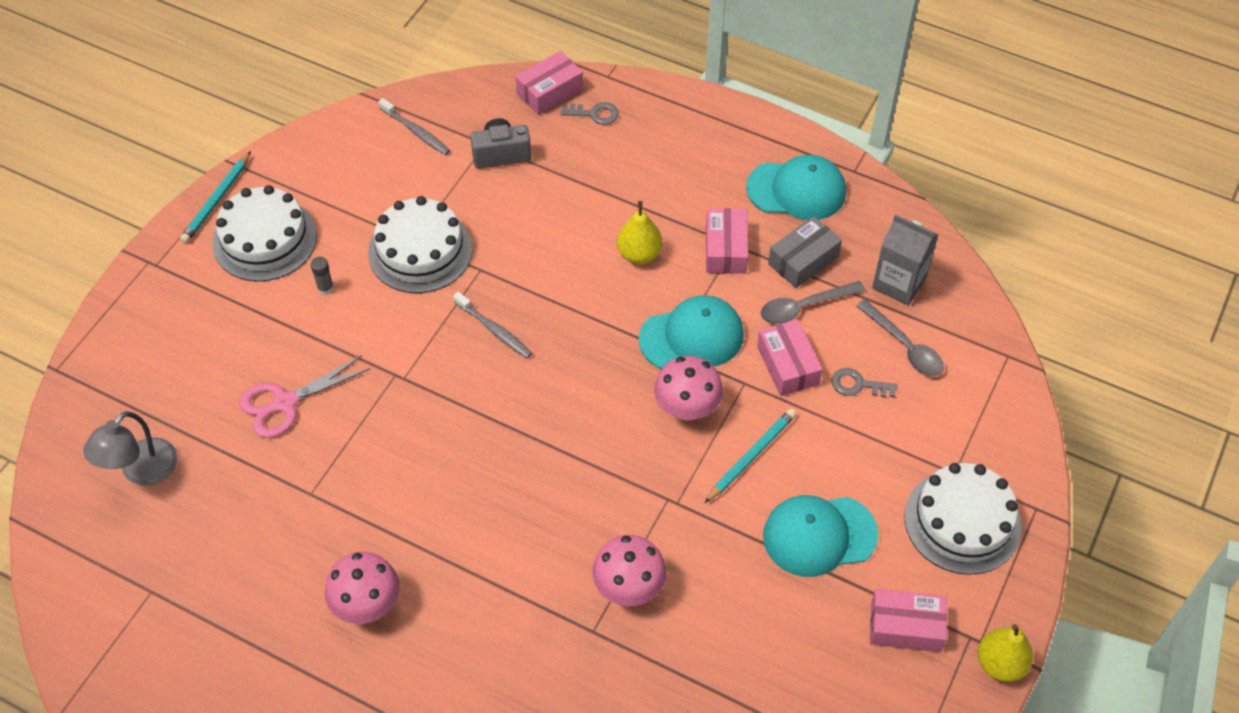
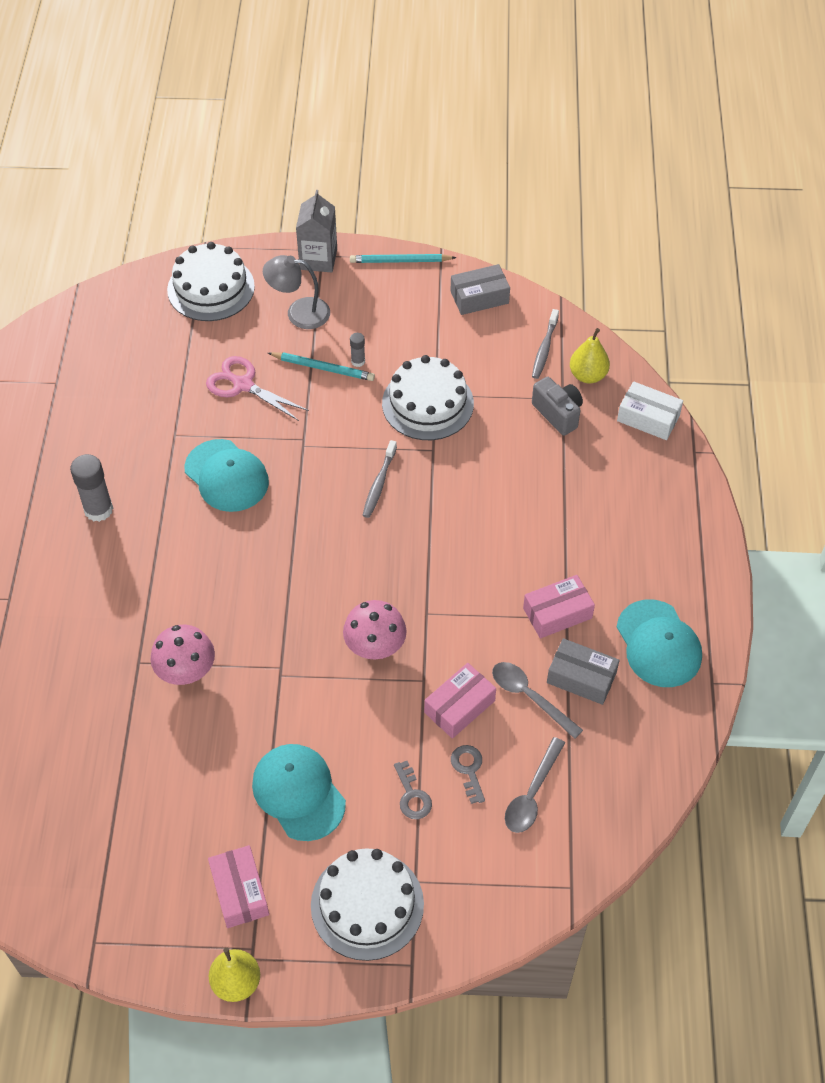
camera: 65 degrees right, 0 degrees up
grey lamp [83,411,177,486] -> grey lamp moved to [263,255,330,329]
white cake [212,185,317,282] -> white cake moved to [167,242,255,321]
pink mushroom [325,552,400,624] -> grey glue stick [70,454,113,522]
pink box [515,51,583,115] -> white box [617,381,683,440]
grey key [560,102,619,125] -> grey key moved to [394,761,432,819]
yellow pear [617,201,663,264] -> yellow pear moved to [570,328,610,383]
turquoise cap [639,295,744,369] -> turquoise cap moved to [185,439,269,512]
turquoise pencil [705,409,796,503] -> turquoise pencil moved to [268,352,375,381]
grey carton [872,214,939,305] -> grey carton moved to [296,190,337,273]
none -> grey box [450,264,510,315]

